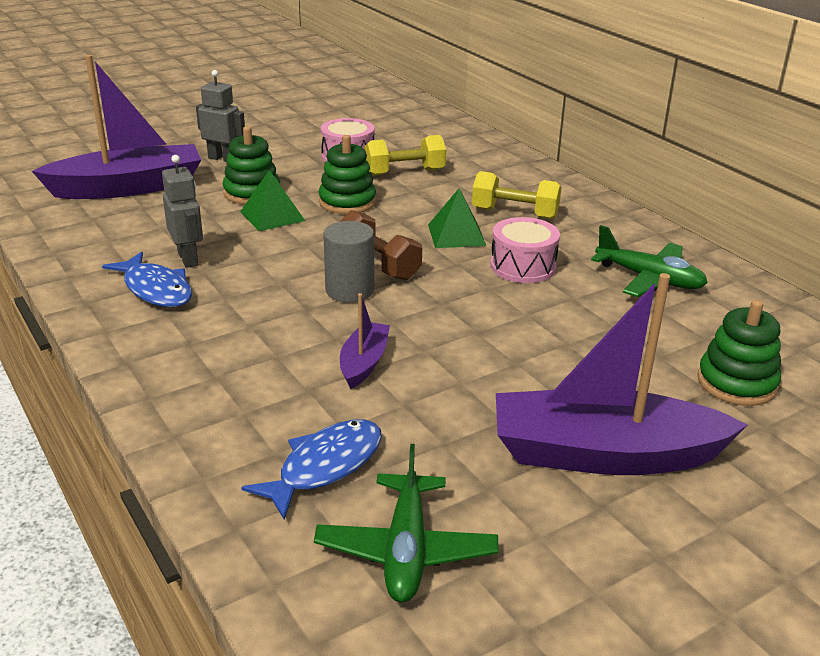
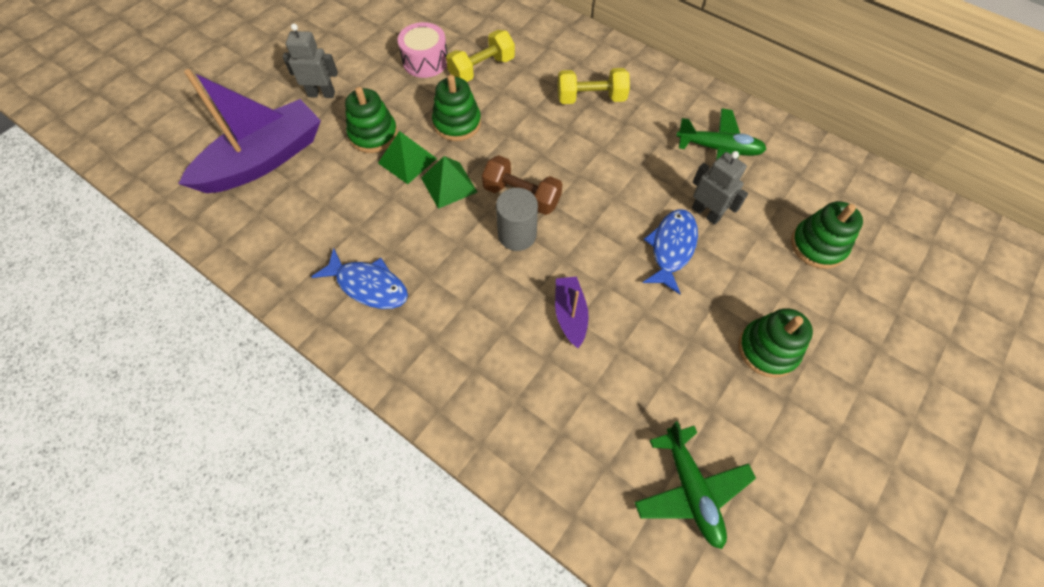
camera: 20 degrees left, 30 degrees up
grey robot [162,155,203,268] -> grey robot moved to [692,151,748,225]
blue fish [241,419,382,520] -> blue fish moved to [643,209,698,294]
green pyramid [428,188,486,248] -> green pyramid moved to [421,156,477,209]
pink drum [490,217,560,283] -> none
purple boat [496,273,747,475] -> green stacking toy [738,308,813,378]

